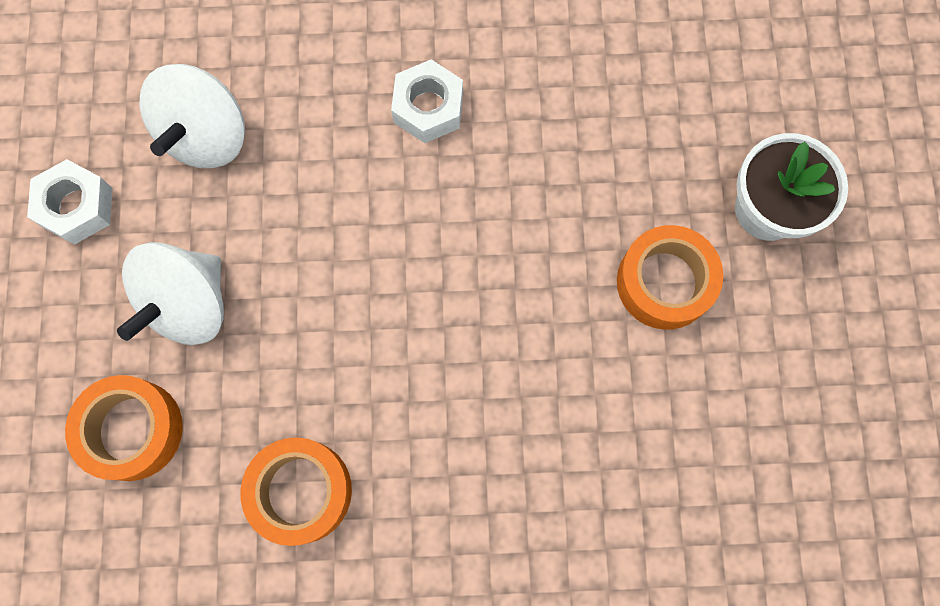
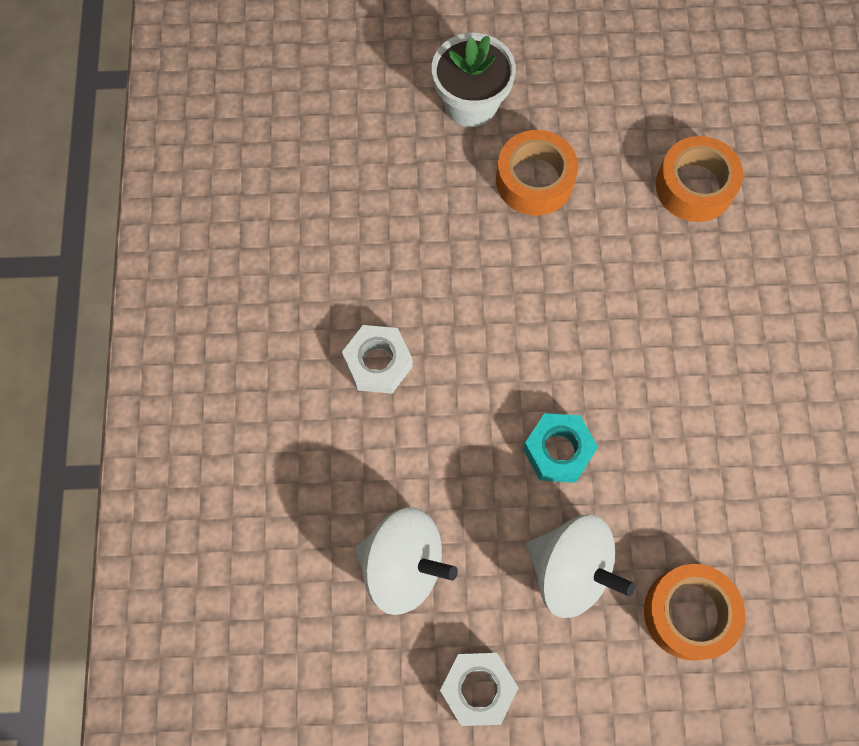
camera: 90 degrees left, 5 degrees down
orange tape [240,437,352,546] -> orange tape moved to [656,136,743,222]
none -> turquoise nut [523,413,598,483]

